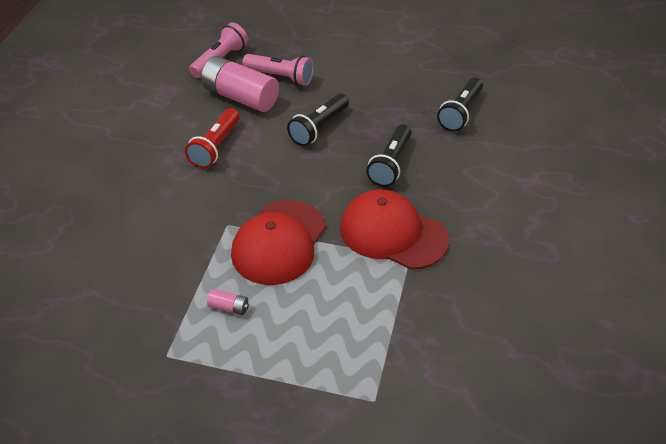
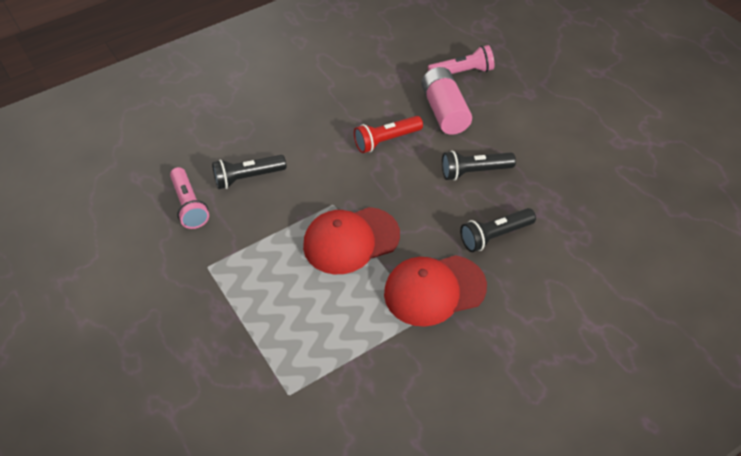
camera: 45 degrees right, 5 degrees up
pink battery [207,289,249,315] -> none
pink flashlight [242,54,314,86] -> pink flashlight moved to [170,167,209,229]
red cap [340,189,449,270] -> red cap turned 90 degrees counterclockwise [384,255,487,327]
black flashlight [437,78,483,132] -> black flashlight moved to [212,155,286,189]

